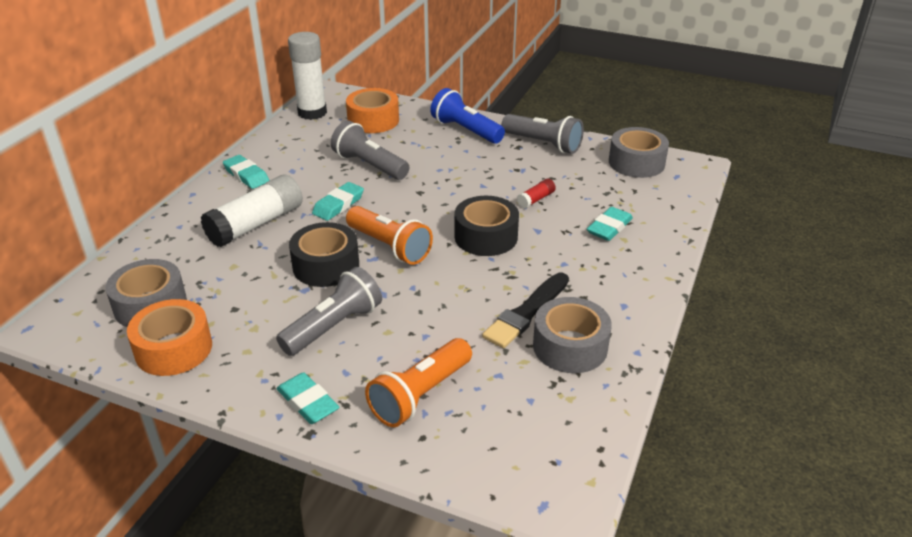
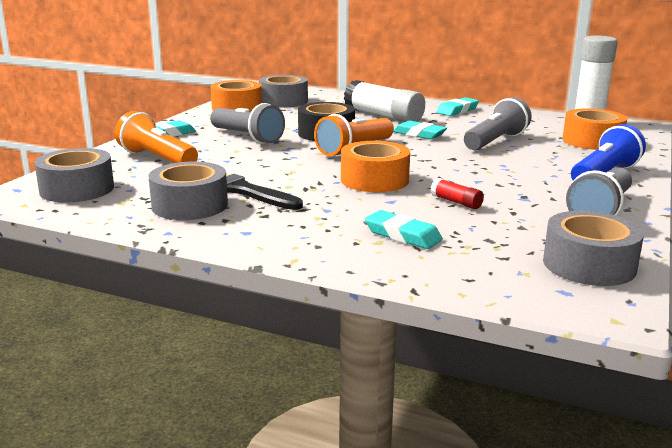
camera: 90 degrees right, 15 degrees down
black tape [454,196,519,256] -> orange tape [341,141,410,192]
none -> grey tape [34,148,114,202]

